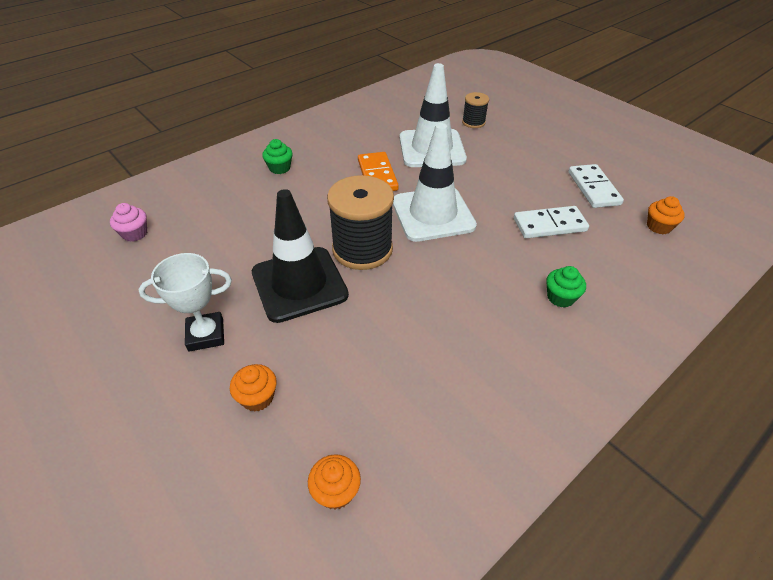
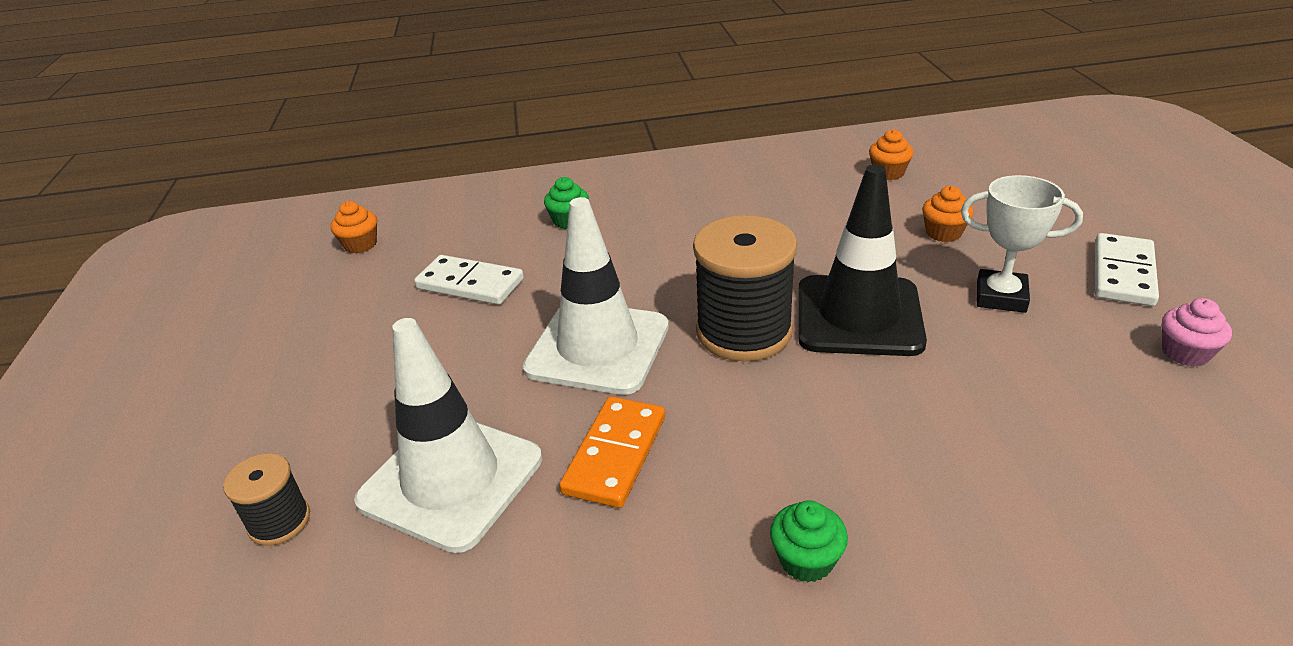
camera: 145 degrees left, 10 degrees down
pink cupcake [110,203,147,242] -> pink cupcake moved to [1162,298,1232,367]
white domino [568,164,624,208] -> white domino moved to [1095,233,1159,306]

